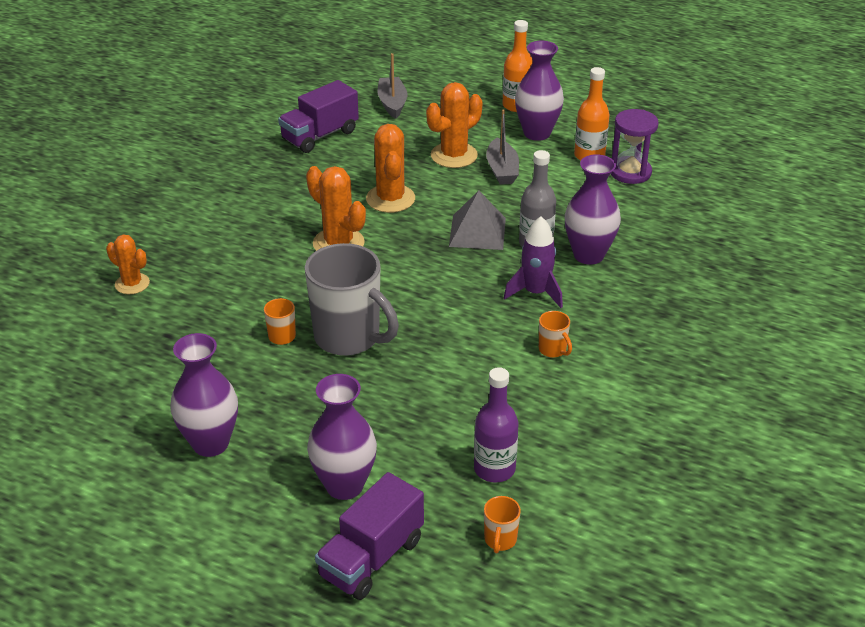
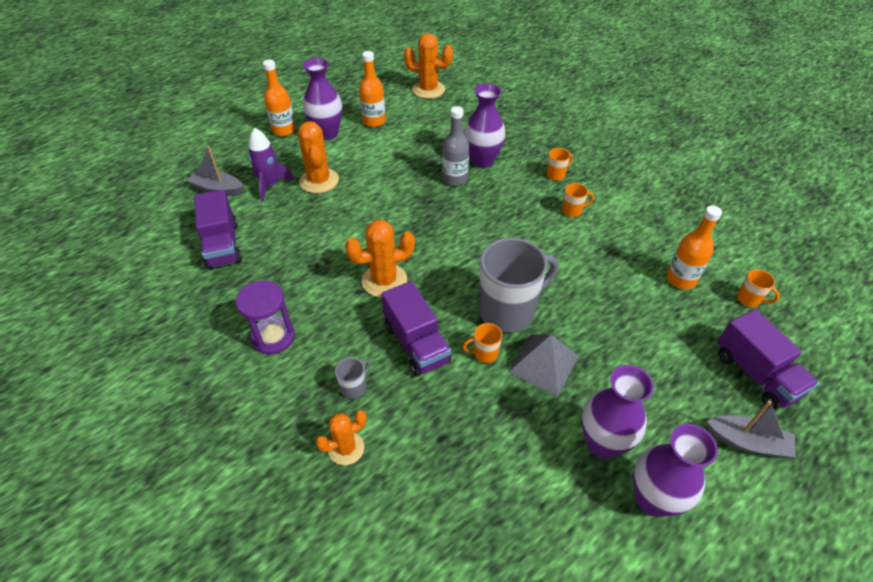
camera: 65 degrees left, 10 degrees up
purple vase [307,374,377,500] -> purple vase moved to [633,424,718,517]
orange cactus [366,124,415,213] -> orange cactus moved to [404,33,453,99]
grey pyramid [449,190,506,250] -> grey pyramid moved to [508,334,579,396]
purple bottle [474,367,518,482] -> orange bottle [667,206,722,289]
grey boat [486,109,519,185] -> grey boat moved to [707,400,796,458]
purple rocket [504,216,563,308] -> purple rocket moved to [248,128,295,202]
purple hourglass [611,109,659,184] -> purple hourglass moved to [236,281,295,355]
none -> grey mug [335,357,370,399]
none -> purple truck [381,281,451,376]
none -> orange mug [546,148,573,181]

